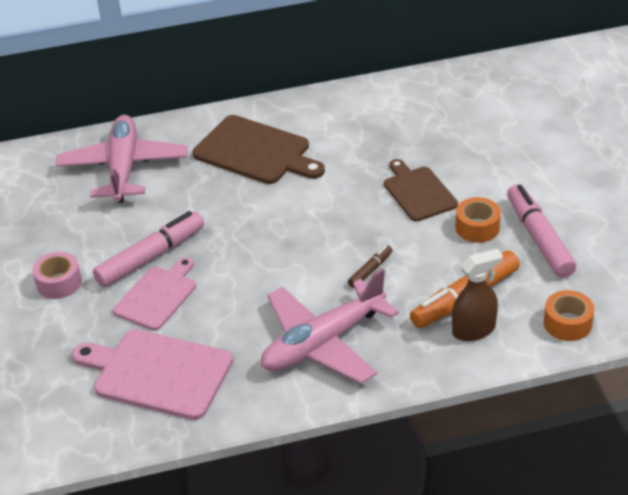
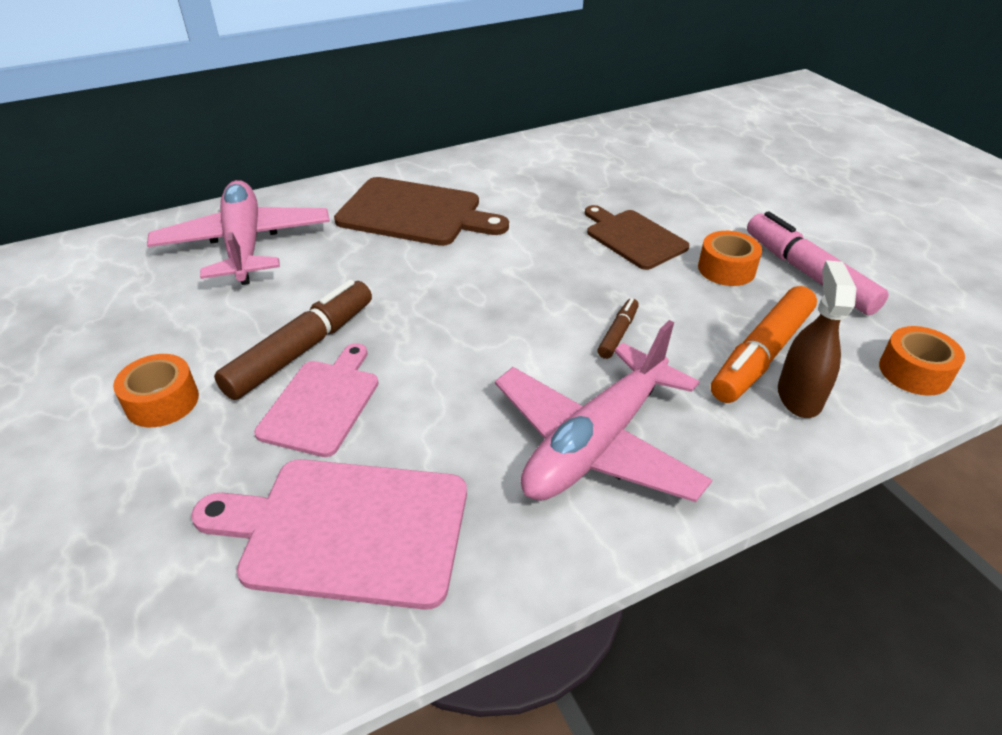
camera: 15 degrees left, 0 degrees up
pink tape [32,252,82,299] -> orange tape [113,354,199,427]
pink marker [93,211,204,287] -> brown marker [214,279,372,400]
brown spray bottle [452,249,503,341] -> brown spray bottle turned 45 degrees counterclockwise [778,260,856,418]

